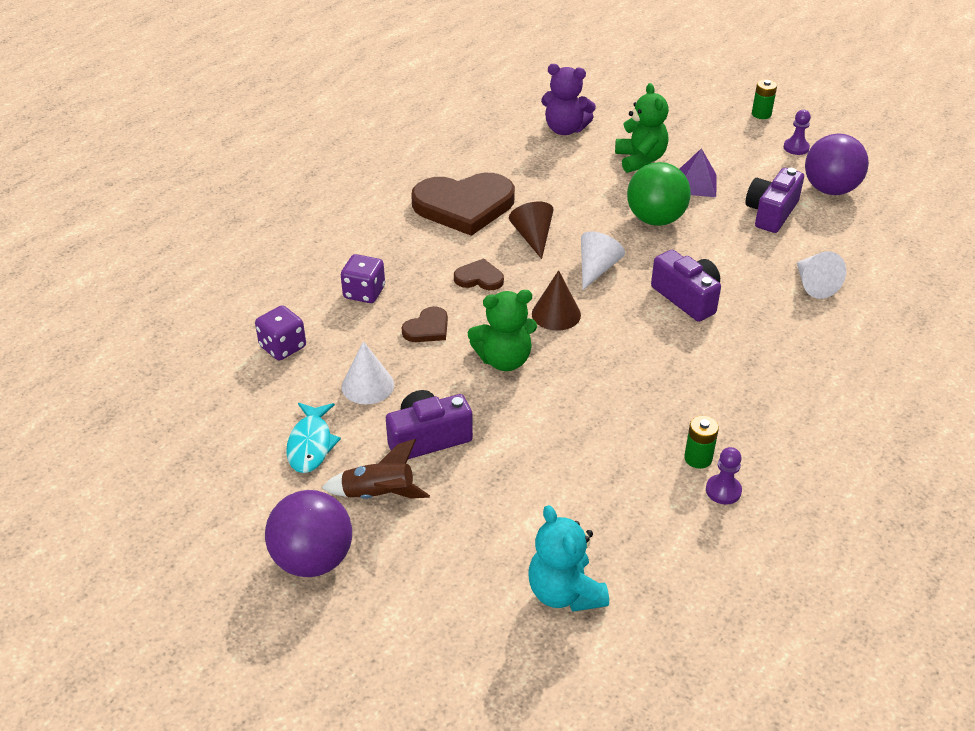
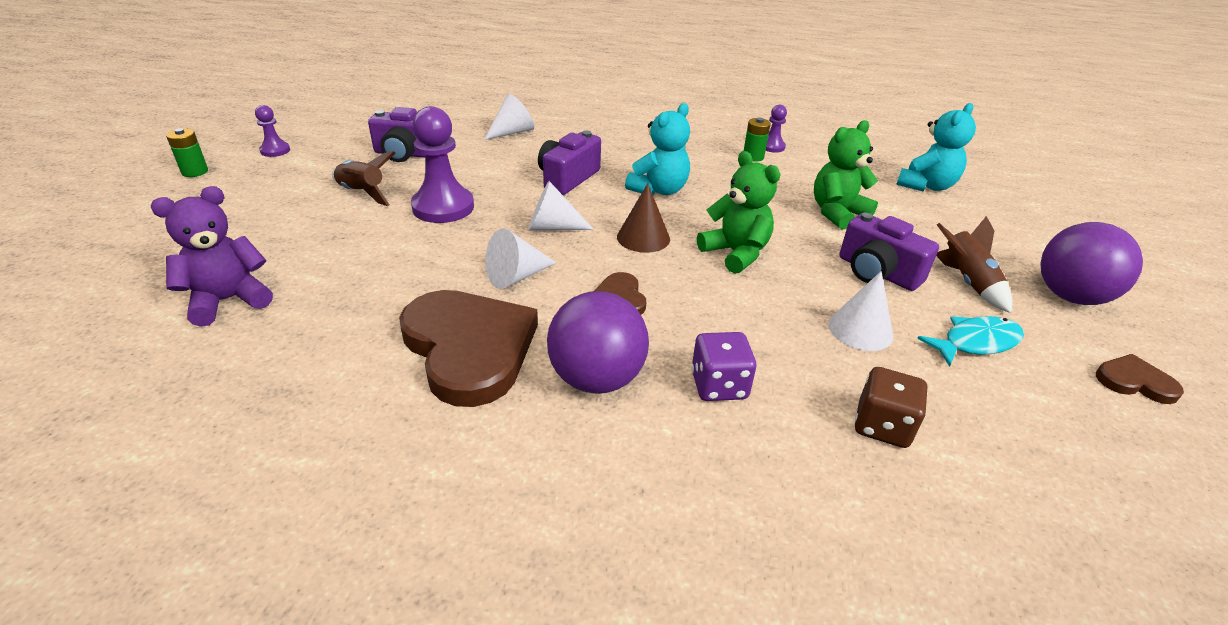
camera: 115 degrees left, 5 degrees down
purple dice [255,305,306,361] -> brown dice [855,367,928,448]
brown heart [402,306,448,342] -> brown heart moved to [1096,354,1184,404]
brown cone [509,202,554,259] -> white cone [485,228,556,289]
purple teddy bear [541,64,596,135] -> purple teddy bear turned 120 degrees counterclockwise [151,186,273,327]
green teddy bear [615,83,669,173] -> green teddy bear moved to [814,120,878,230]
green ball [627,162,691,226] -> purple pawn [411,106,474,223]
purple pyramid [680,148,717,197] -> brown rocket [332,151,396,206]
purple ball [805,133,869,195] -> purple ball moved to [547,291,649,394]
none -> turquoise teddy bear [625,103,690,195]

